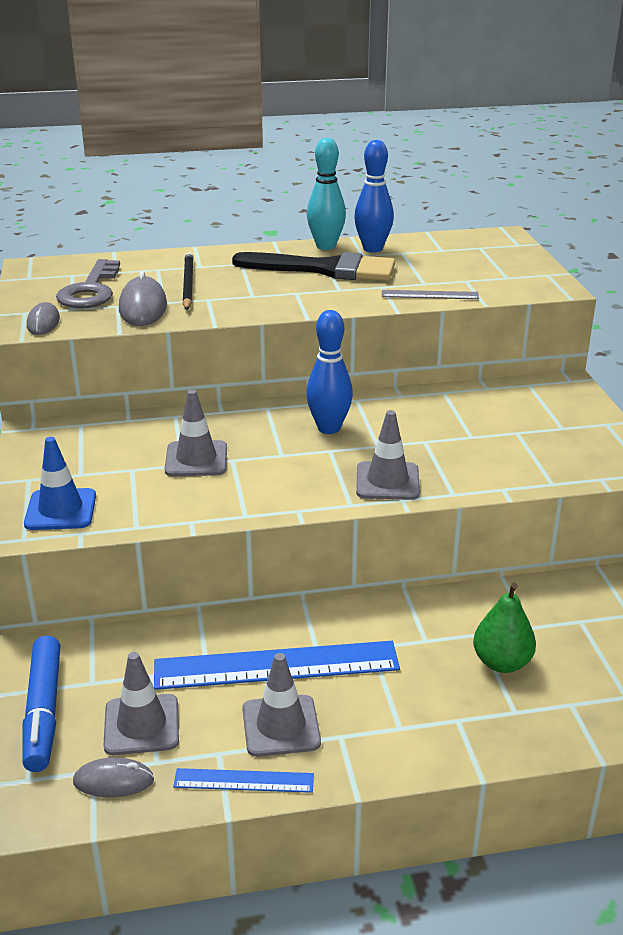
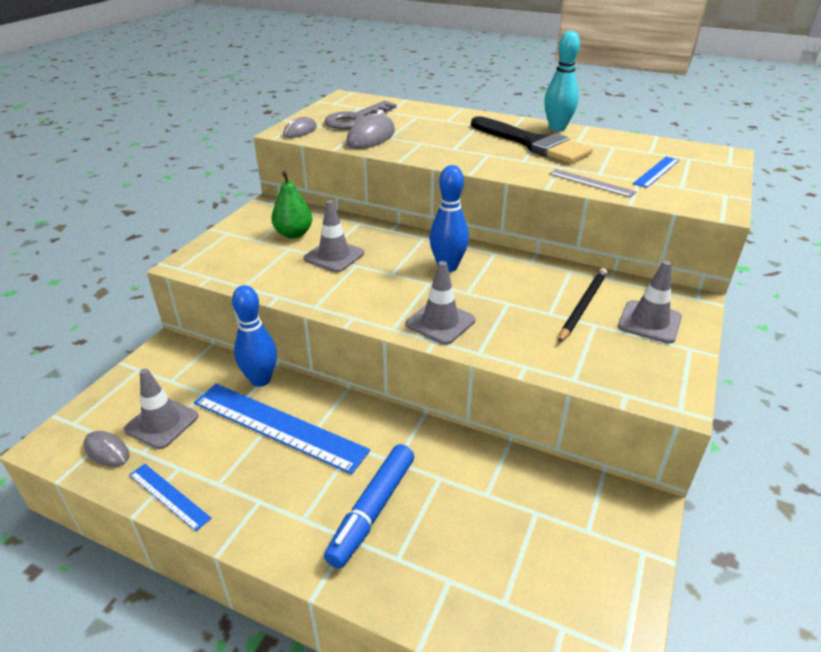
camera: 35 degrees right, 5 degrees up
blue marker [22,636,60,772] -> blue marker moved to [324,444,414,568]
blue traffic cone [24,437,96,530] -> none
black pencil [183,252,194,310] -> black pencil moved to [559,268,607,342]
grey traffic cone [242,653,321,757] -> grey traffic cone moved to [618,261,682,344]
blue bowling pin [354,140,394,253] -> blue bowling pin moved to [232,285,277,387]
green pear [473,582,536,673] -> green pear moved to [271,171,313,239]
none -> blue ruler [633,157,679,188]

